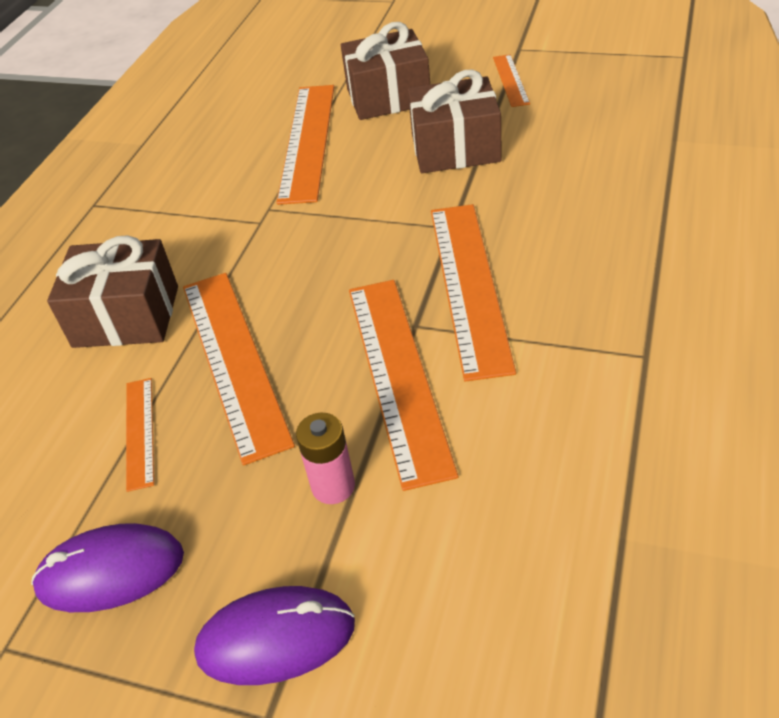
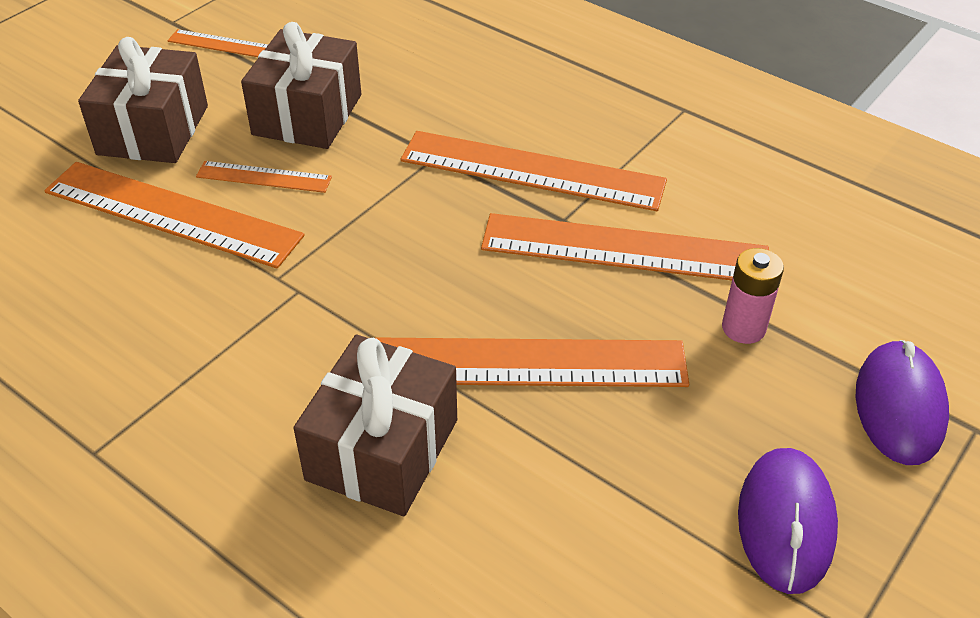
camera: 75 degrees left, 0 degrees up
orange ruler [126,378,154,492] -> orange ruler moved to [196,161,332,193]

